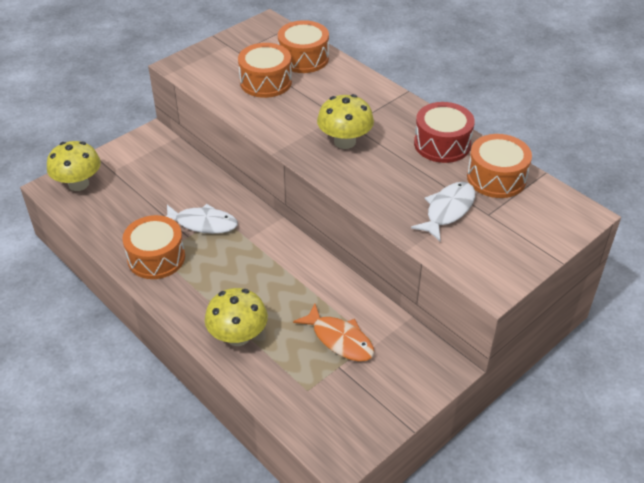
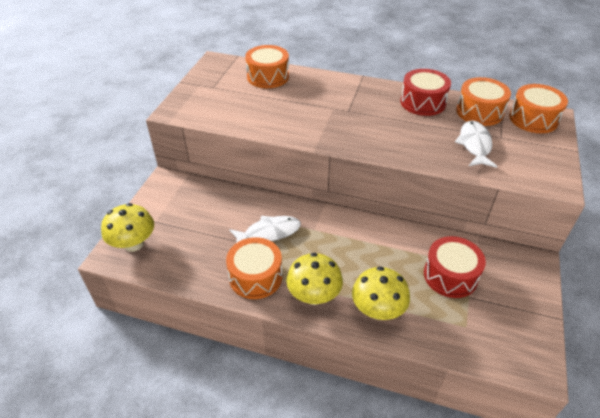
camera: 30 degrees left, 0 degrees up
orange drum [238,43,292,98] -> orange drum moved to [509,84,568,133]
orange fish [293,303,374,362] -> red drum [424,236,486,298]
yellow mushroom [317,94,374,149] -> yellow mushroom moved to [286,253,343,305]

